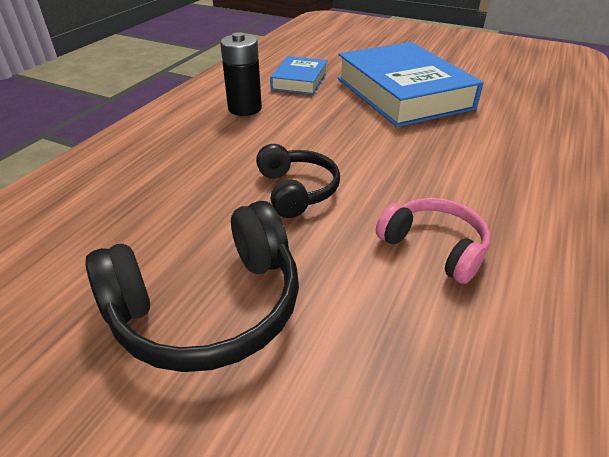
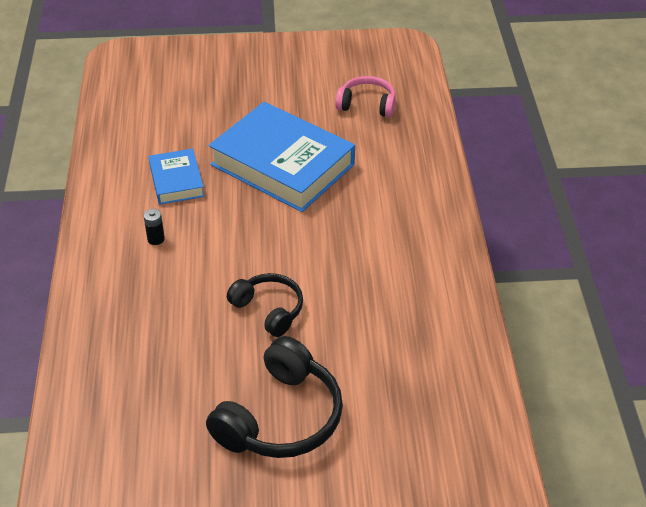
camera: 30 degrees left, 5 degrees up
black battery [220,32,262,116] -> black battery [144,209,165,245], size x0.51
pink headphones [376,198,491,284] -> pink headphones moved to [335,76,396,117]

